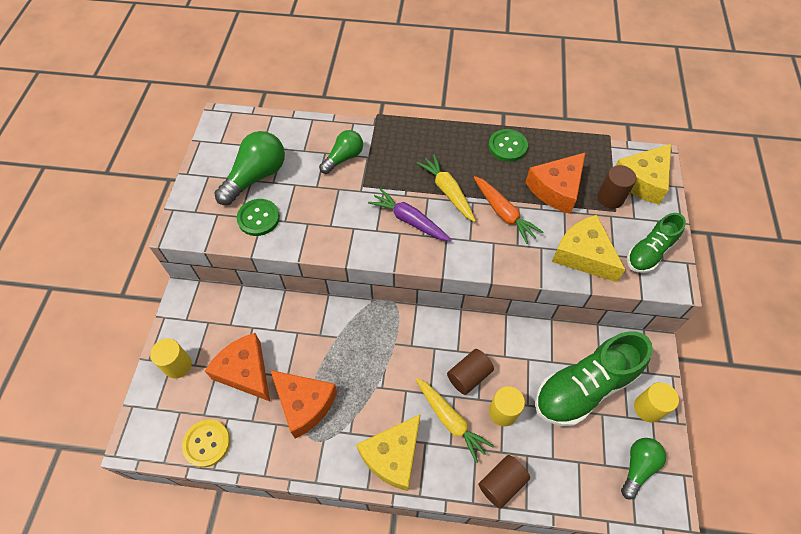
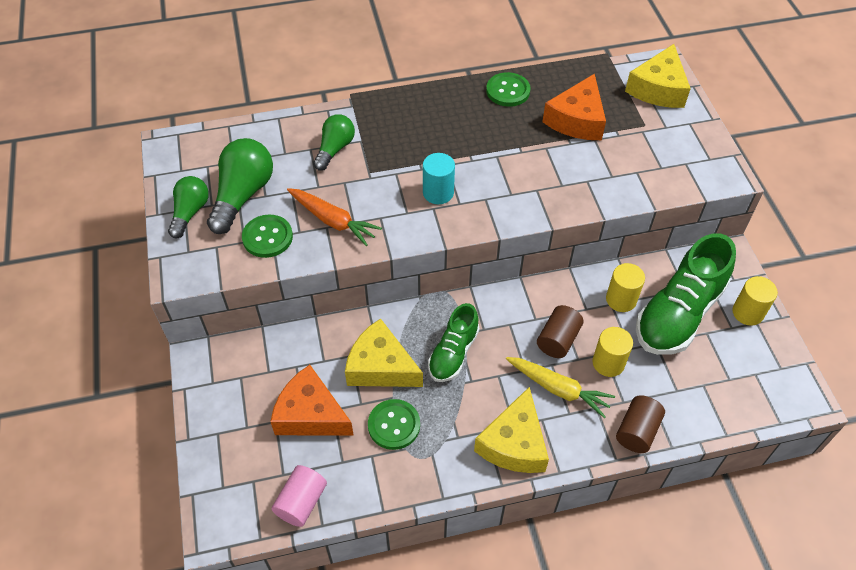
camera: 20 degrees left, 5 degrees down
yellow cylinder [150,339,192,379] -> yellow cylinder moved to [606,263,645,312]
yellow button [182,419,230,467] -> pink cylinder [272,465,327,527]
orange cheese [270,370,337,439] -> green button [368,399,420,450]
purple carrot [368,188,452,242] -> turquoise cylinder [423,153,455,204]
yellow carrot [417,154,476,222] -> none
orange carrot [474,176,543,244] -> orange carrot moved to [287,188,382,246]
yellow cheese [552,215,625,282] -> yellow cheese moved to [345,318,423,387]
brown cylinder [597,165,636,209] -> none
green light bulb [621,438,666,500] -> green light bulb moved to [168,176,209,238]
green shoe [627,213,686,273] -> green shoe moved to [428,303,479,382]

